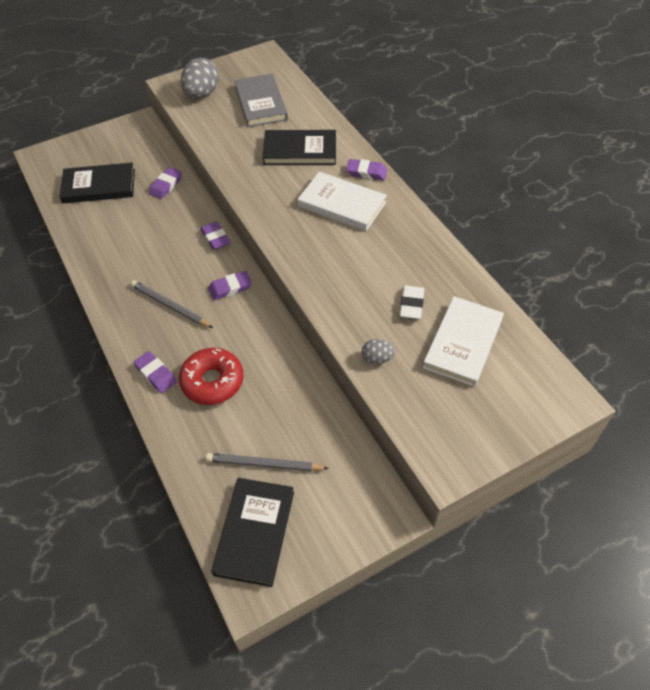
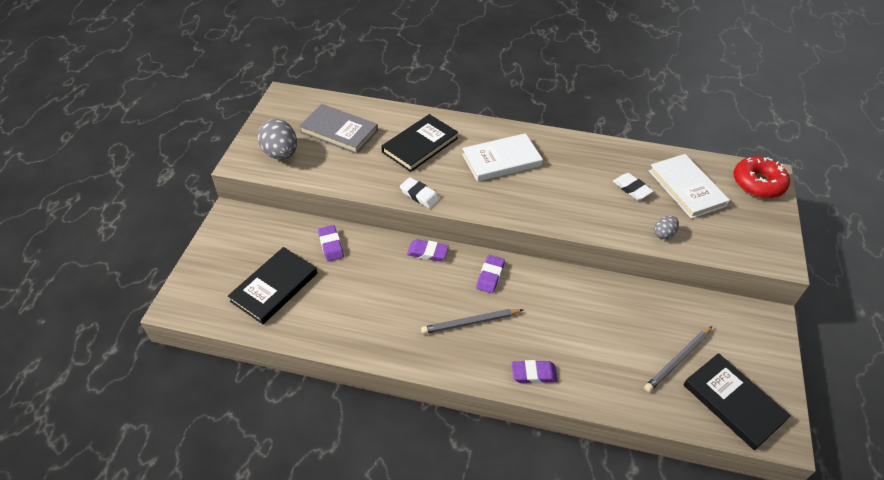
camera: 50 degrees left, 5 degrees down
red donut [179,348,244,405] -> red donut moved to [733,156,790,198]
purple eraser [346,159,387,180] -> none
none -> white eraser [400,177,440,208]

